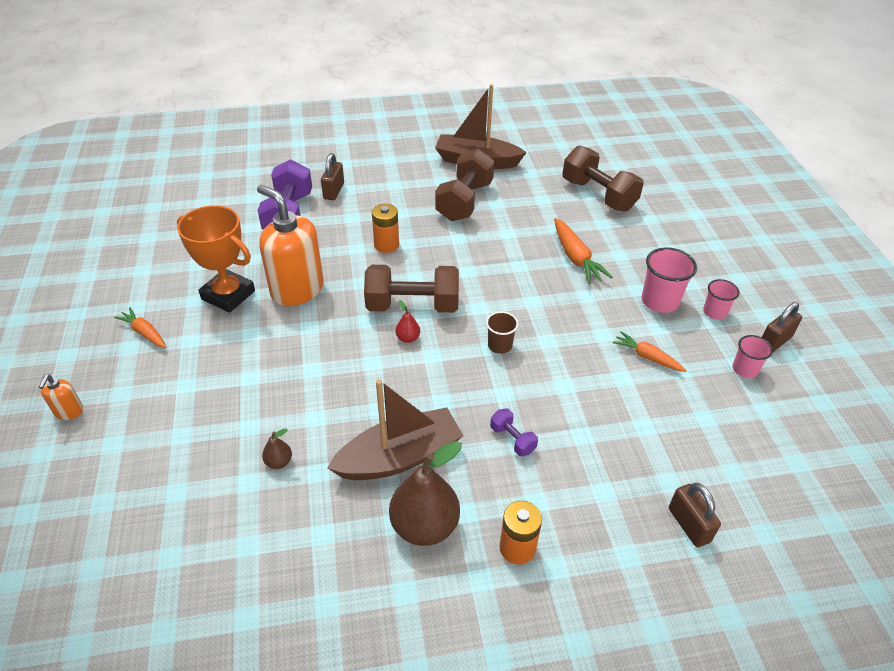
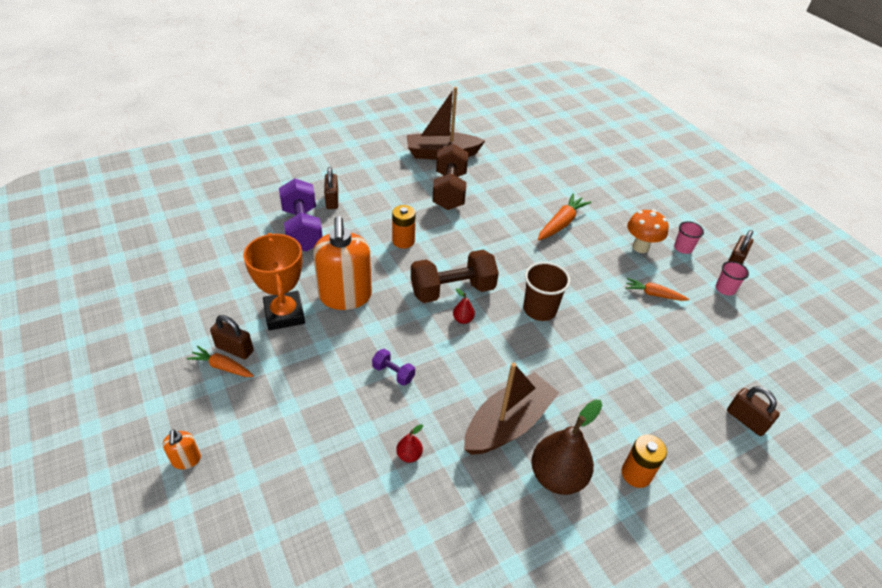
camera: 20 degrees left, 0 degrees up
orange trophy [177,205,255,313] -> orange trophy turned 60 degrees clockwise [243,233,305,331]
orange soap dispenser [257,185,324,306] -> orange soap dispenser turned 120 degrees counterclockwise [313,216,372,310]
brown pear [262,428,292,469] -> red pear [396,424,423,463]
brown cup [486,311,518,354] -> brown cup [523,262,571,321], size x1.62
purple dumbbell [490,409,538,456] -> purple dumbbell moved to [372,349,415,386]
orange carrot [554,218,613,284] -> orange carrot turned 105 degrees counterclockwise [538,193,591,240]
brown dumbbell [563,145,644,212] -> none
pink cup [642,247,697,313] -> orange mushroom [627,209,669,253]
none -> brown padlock [210,315,254,359]

